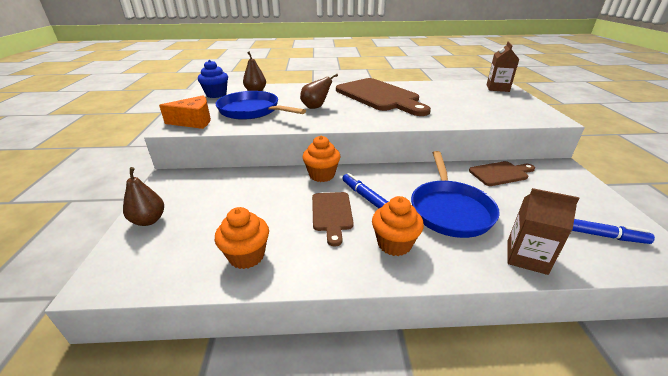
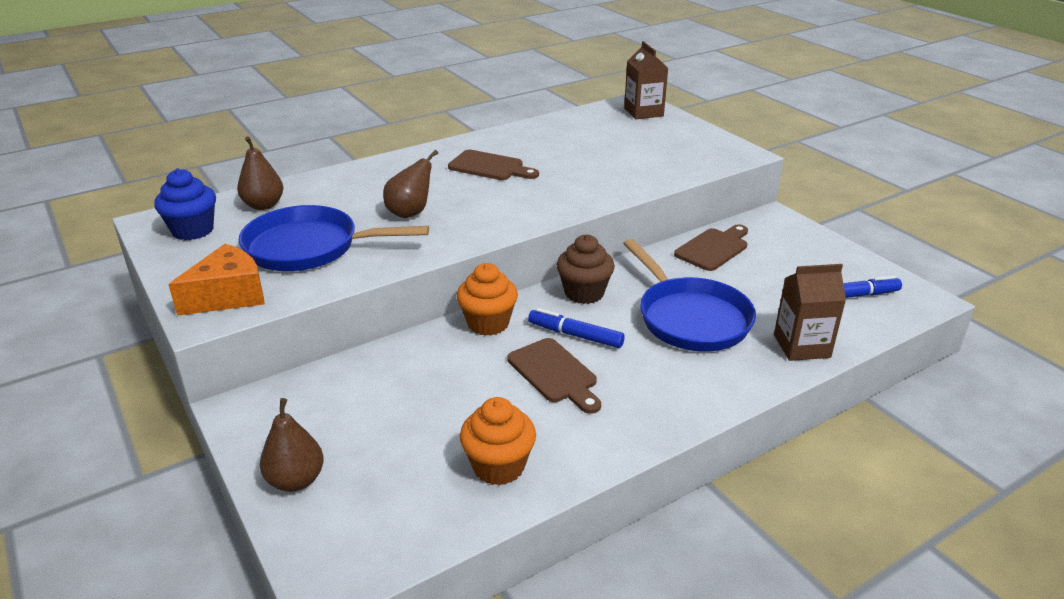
camera: 30 degrees left, 0 degrees up
brown cutting board [336,78,431,116] -> brown cutting board [448,150,539,180], size x0.50
orange cupcake [372,196,424,256] -> none
none -> brown cupcake [557,234,615,304]

